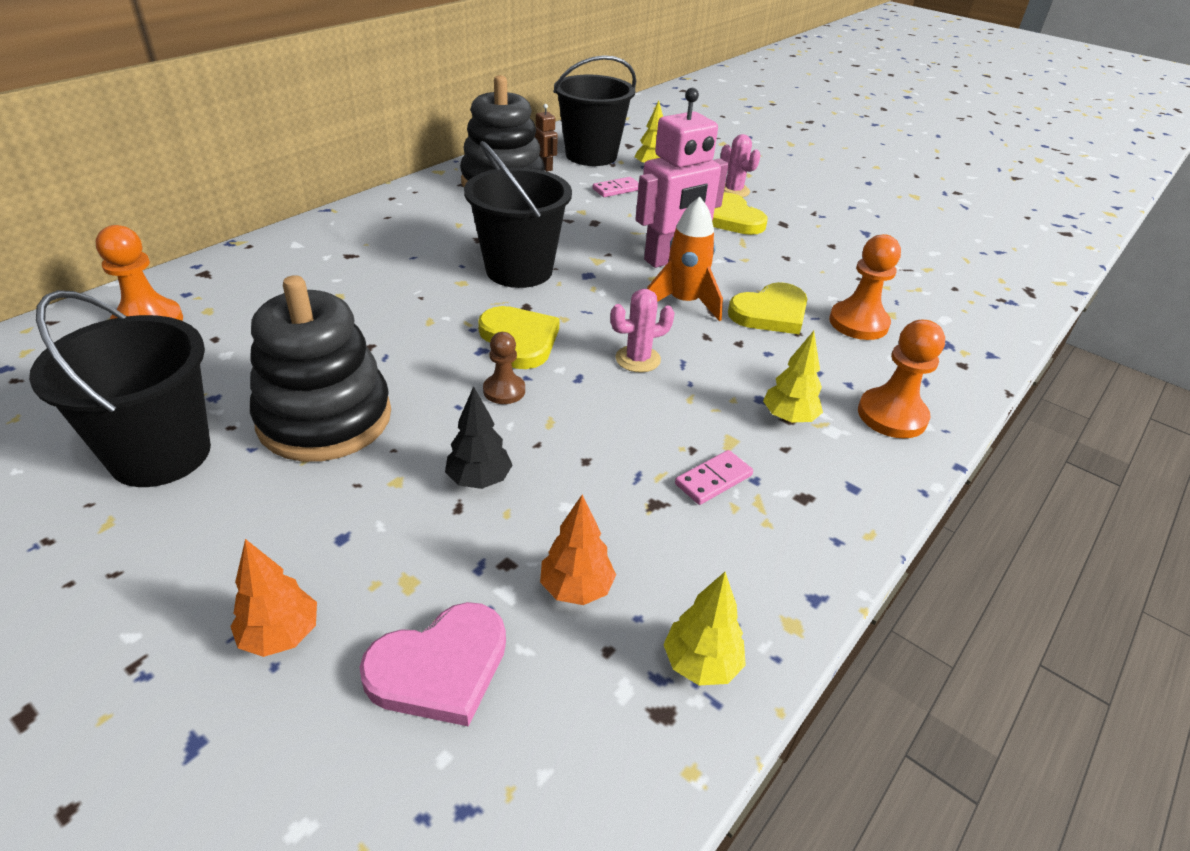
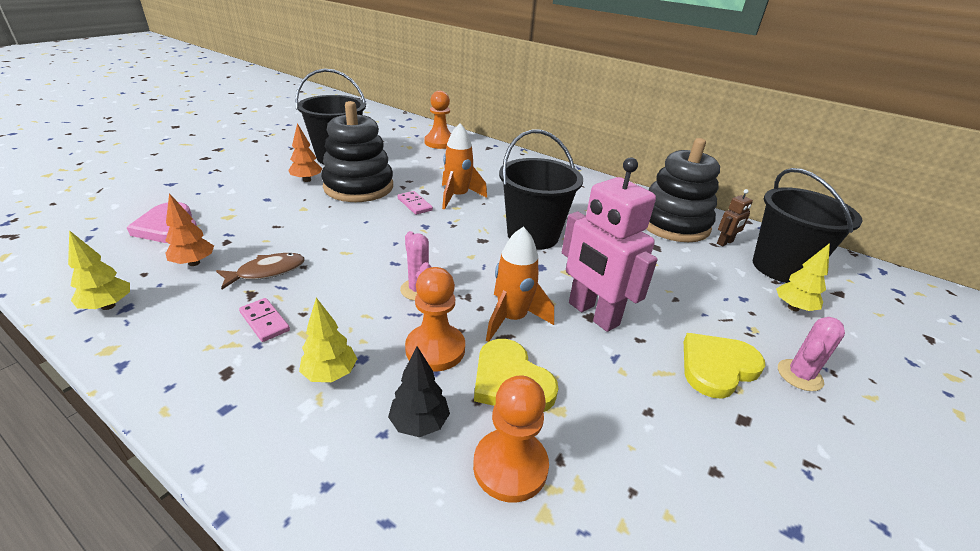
camera: 85 degrees right, 5 degrees down
orange tree [230,539,317,657] -> orange tree moved to [288,123,322,182]
black tree [445,386,513,489] -> black tree moved to [388,346,450,437]
yellow heart [478,306,560,369] -> none
brown pawn [483,332,525,404] -> none
pink domino [593,177,639,197] -> pink domino moved to [398,191,433,215]
orange pawn [858,320,945,439] -> orange pawn moved to [405,267,465,372]
none -> brown fish [216,253,304,289]
none -> orange rocket [442,123,487,209]

